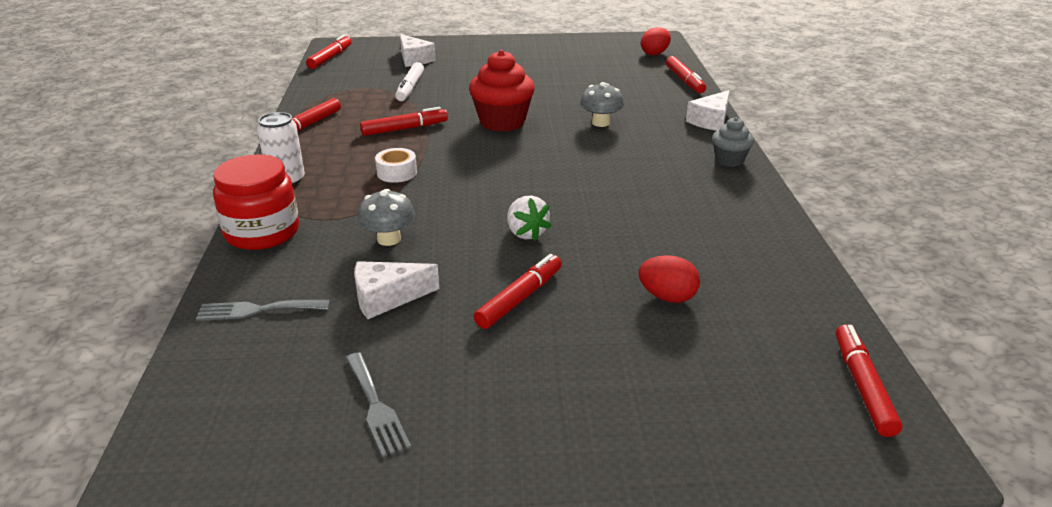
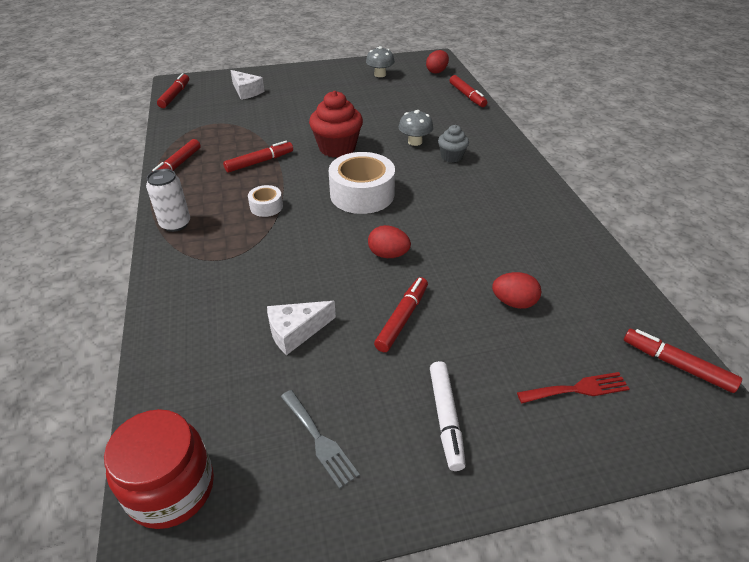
camera: 10 degrees left, 10 degrees up
grey fork [196,300,330,321] -> none
red jar [213,154,299,250] -> red jar moved to [104,409,214,529]
grey mushroom [358,189,415,246] -> grey mushroom moved to [366,46,395,77]
white marker [395,62,424,101] -> white marker moved to [430,361,466,471]
white strawberry [507,196,551,241] -> red egg [368,225,411,258]
white cheese [686,90,730,131] -> none
grey cupcake [712,117,754,167] -> grey cupcake moved to [438,125,469,163]
red marker [836,324,903,437] -> red marker turned 45 degrees counterclockwise [624,329,742,393]
none -> white tape [329,152,395,214]
none -> red fork [517,372,630,403]

